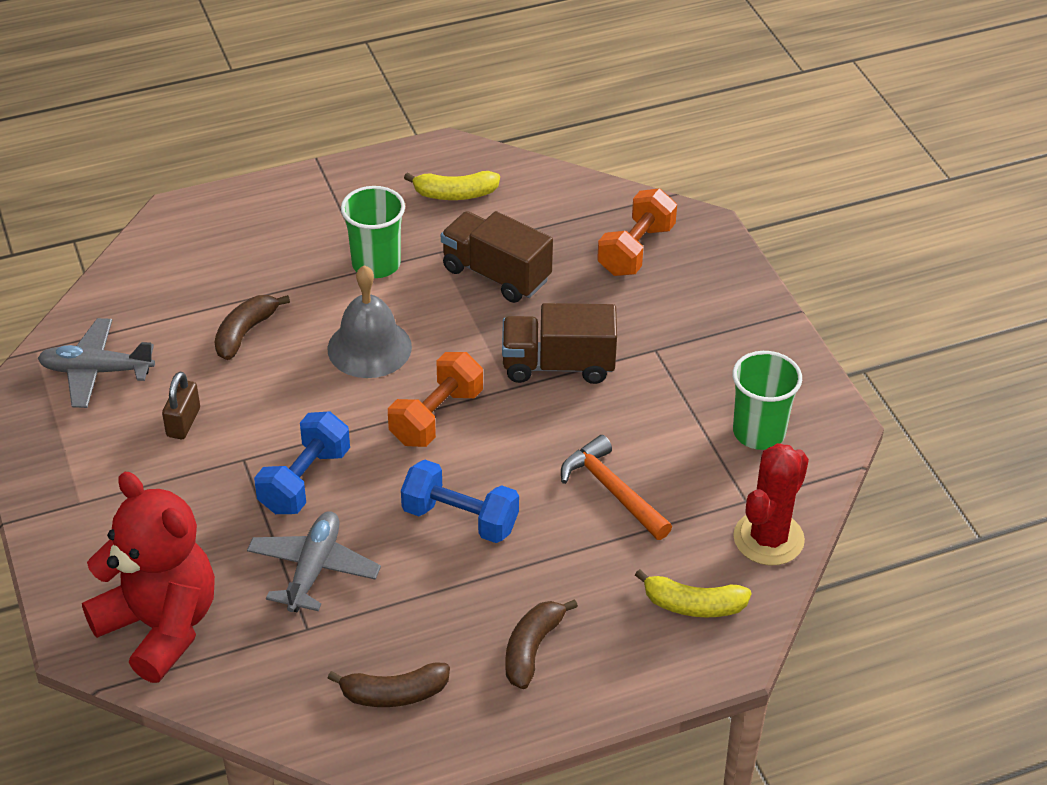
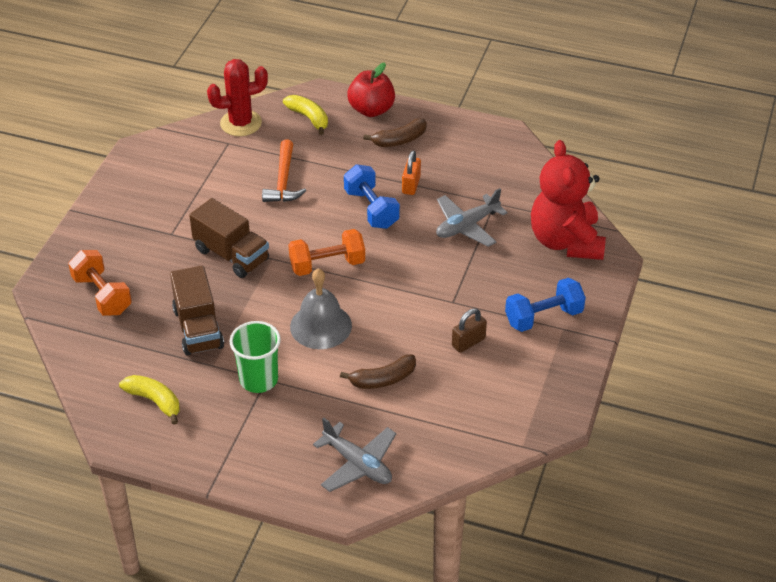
camera: 140 degrees left, 0 degrees up
grey plane [38,318,155,408] -> grey plane moved to [313,418,396,492]
blue dumbbell [254,411,350,514] -> blue dumbbell moved to [505,278,586,332]
brown banana [327,662,450,707] -> none
orange dumbbell [597,188,677,276] -> orange dumbbell turned 75 degrees clockwise [68,250,132,316]
green cup [732,351,802,450] -> none
none -> red apple [347,63,395,117]
none -> orange padlock [402,151,421,195]

